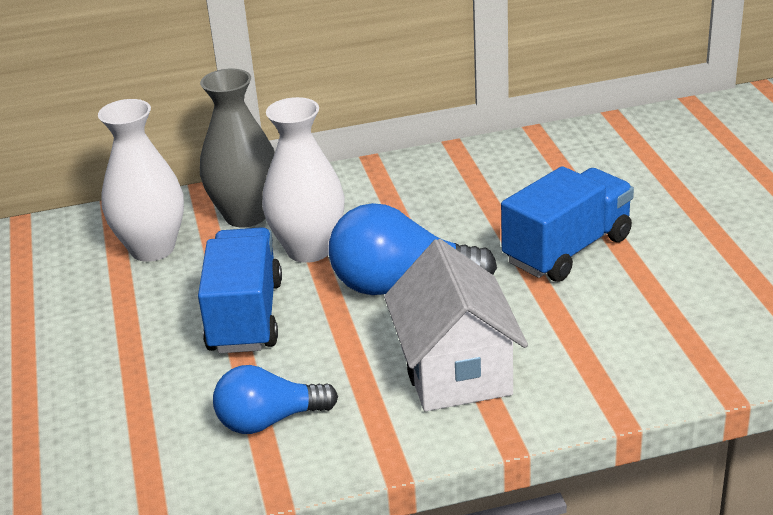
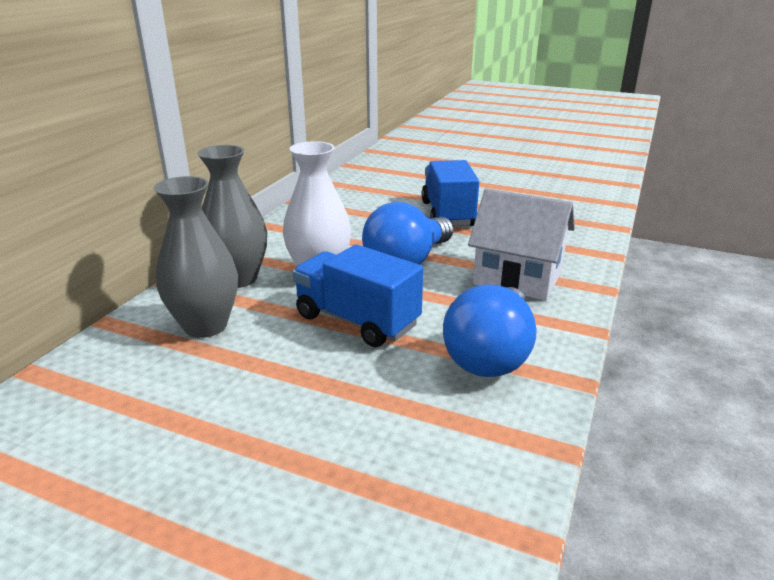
camera: 55 degrees left, 5 degrees down
white vase [98,99,184,262] -> grey vase [154,176,238,338]
blue light bulb [213,365,338,434] -> blue light bulb [443,285,537,377], size x1.52

